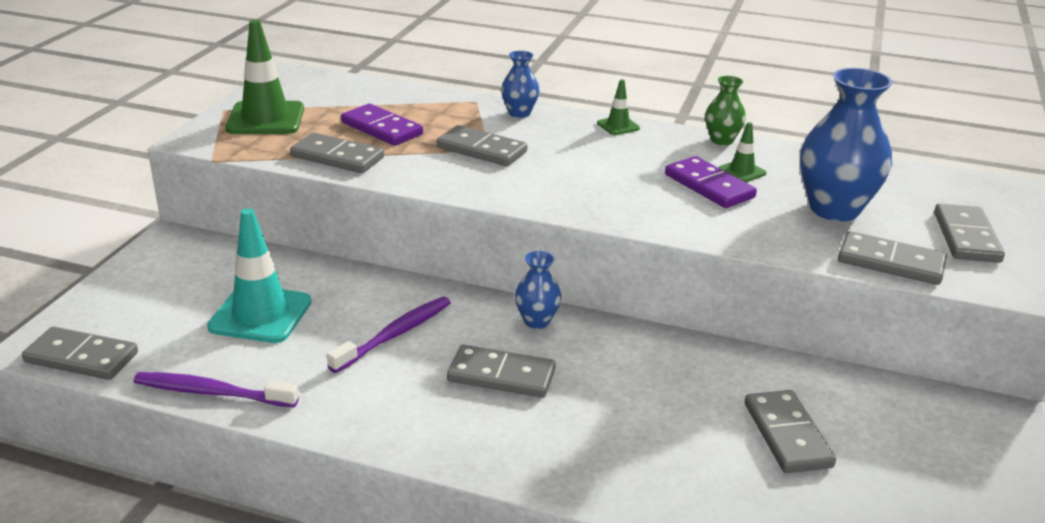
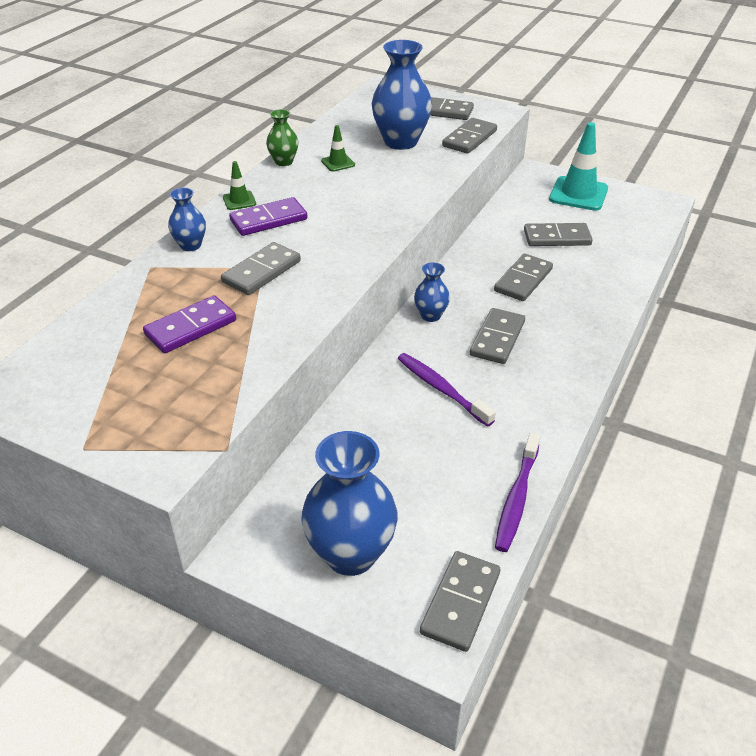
camera: 80 degrees left, 10 degrees up
turquoise traffic cone [207,208,312,343] -> turquoise traffic cone moved to [549,122,608,211]
green traffic cone [225,20,304,134] -> none
grey domino [290,133,384,173] -> grey domino moved to [494,254,553,301]
purple domino [665,156,757,208] -> purple domino moved to [229,197,307,236]
none -> blue vase [301,431,398,576]

